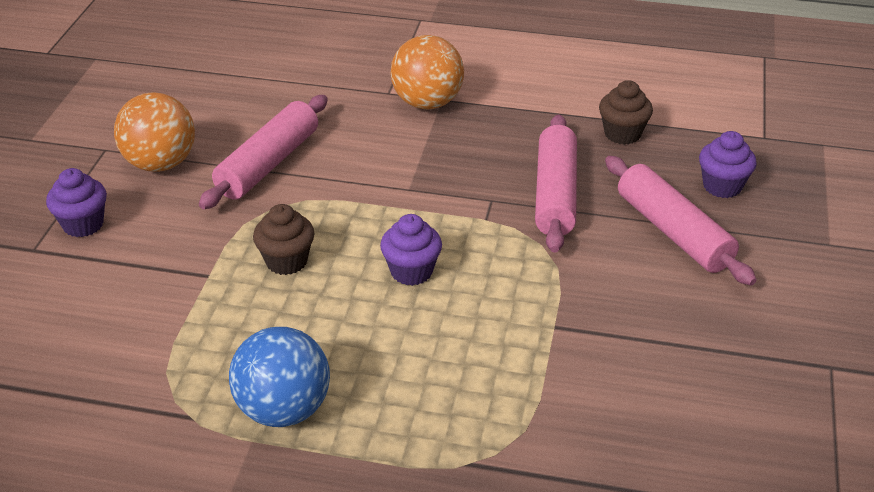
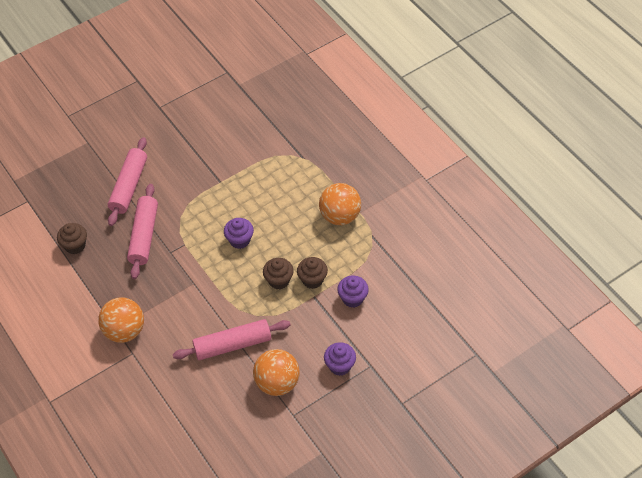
camera: 135 degrees left, 15 degrees up
blue ball [229,327,330,427] -> orange ball [319,183,361,225]
pink rolling pin [535,114,577,253] -> pink rolling pin turned 45 degrees counterclockwise [127,184,158,279]
purple cupcake [699,131,757,198] -> purple cupcake moved to [337,276,369,308]
none -> brown cupcake [297,257,328,289]

